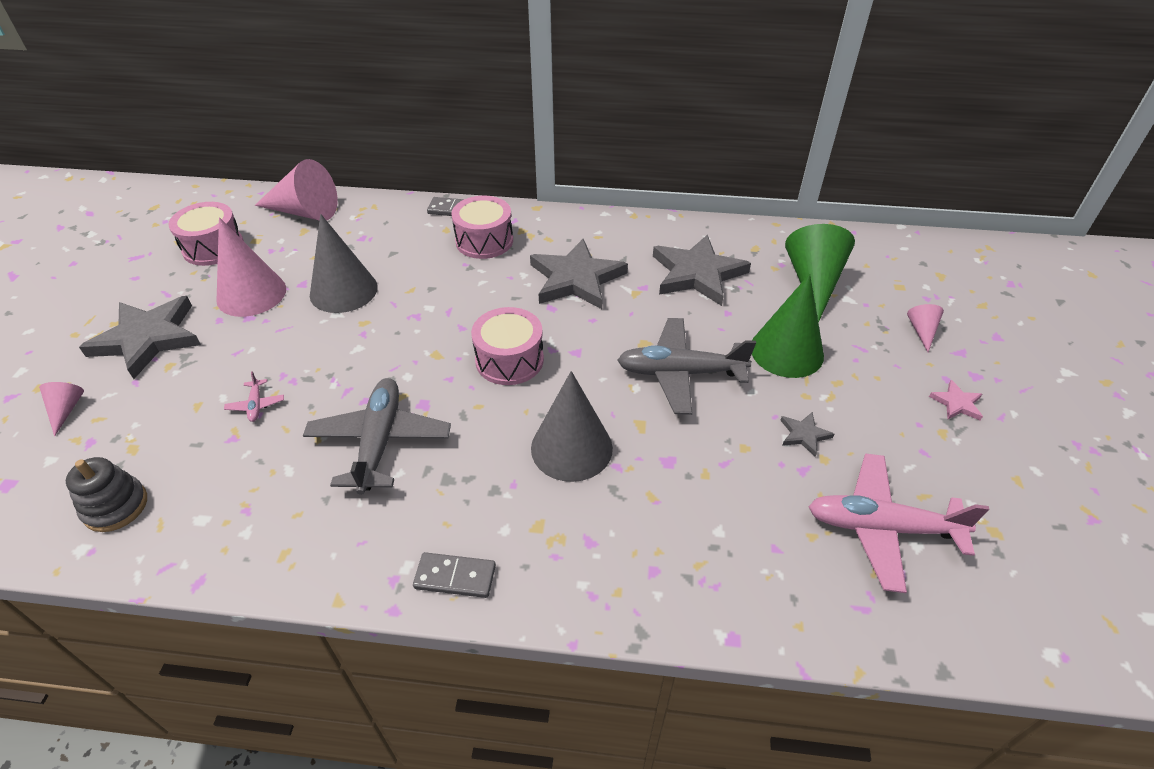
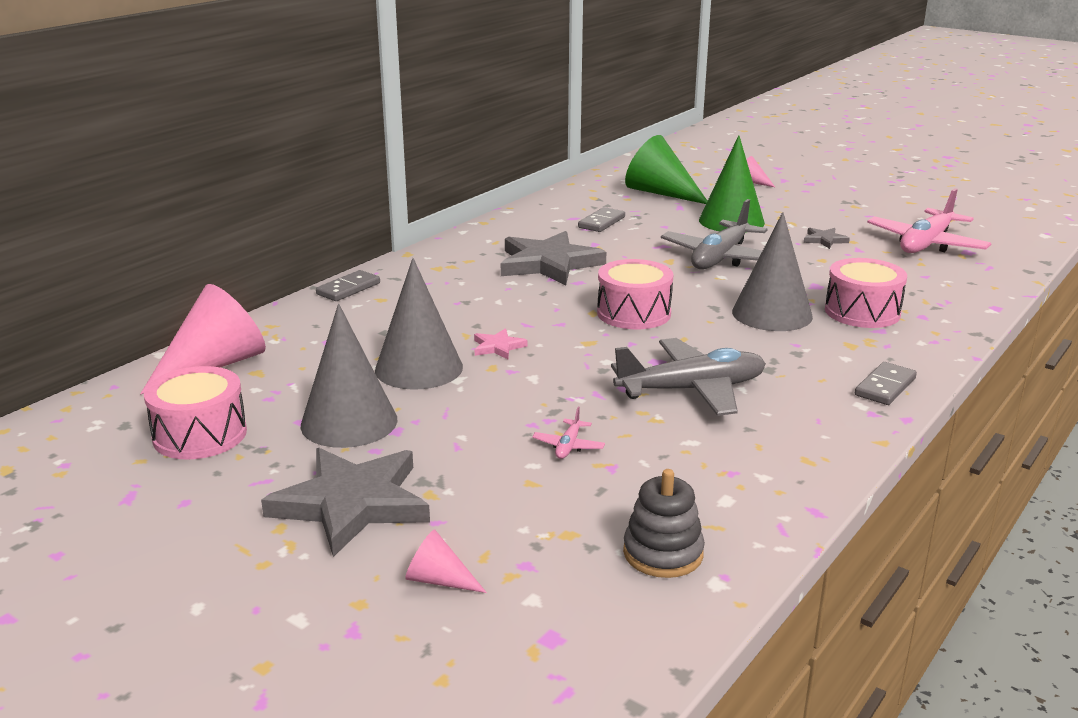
camera: 60 degrees left, 20 degrees down
pink cone [216,217,286,317] -> grey cone [301,304,398,448]
pink plane [224,371,284,422] -> pink plane turned 90 degrees clockwise [532,407,605,459]
grey plane [303,378,451,495] -> grey plane turned 135 degrees clockwise [611,338,766,416]
pink drum [451,196,513,259] -> pink drum moved to [825,258,907,328]
grey star [653,235,751,306] -> grey domino [578,207,625,232]
pink star [929,380,983,420] -> pink star moved to [474,328,527,359]

